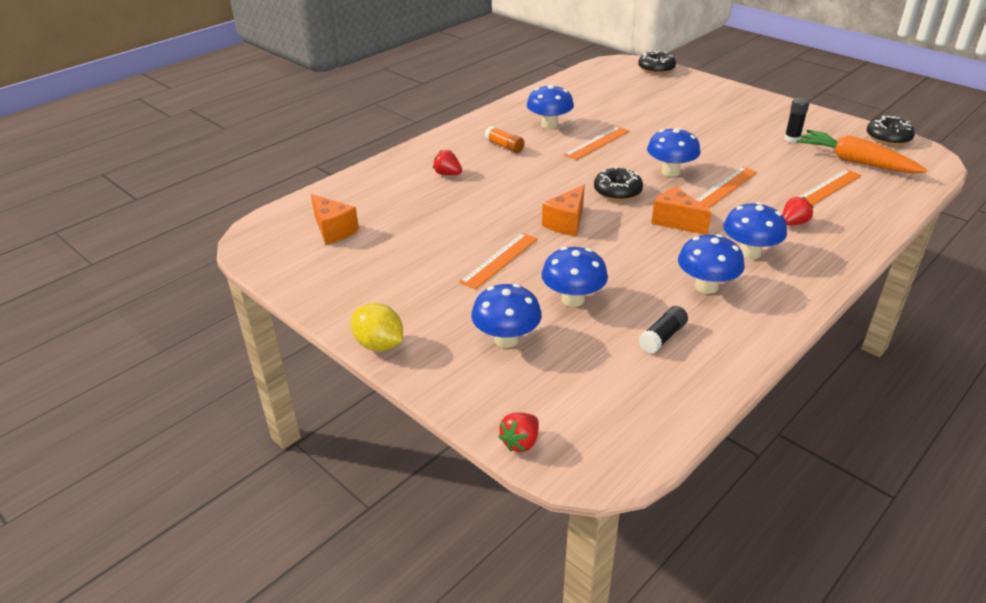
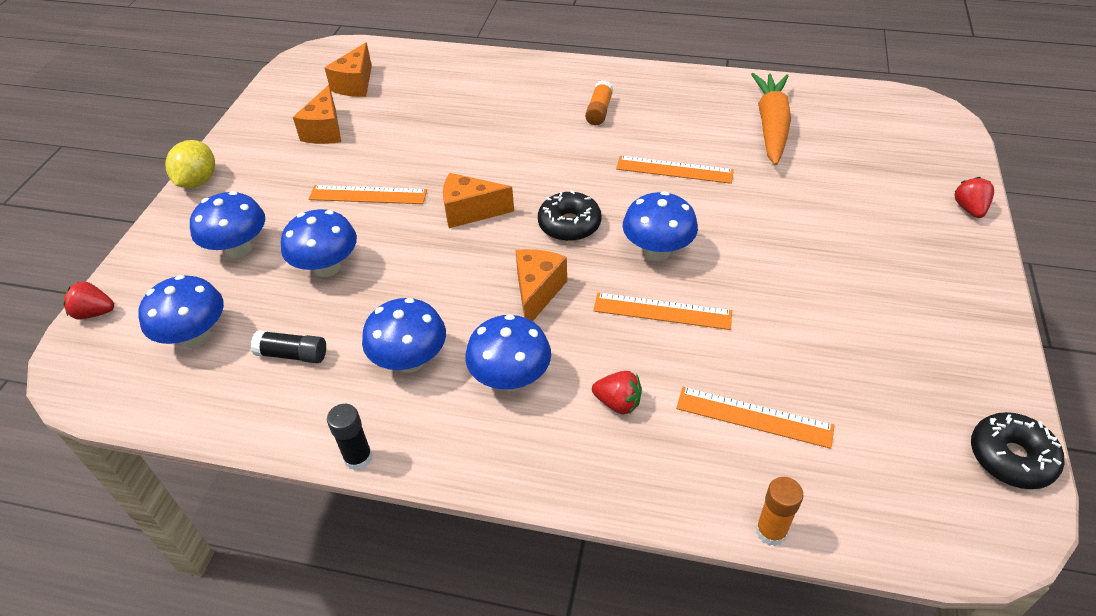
camera: 60 degrees right, 10 degrees up
red strawberry [433,150,462,175] -> red strawberry moved to [955,177,994,218]
blue mushroom [527,85,574,129] -> blue mushroom moved to [138,275,224,348]
black donut [638,51,676,74] -> none
black glue stick [784,98,809,143] -> black glue stick moved to [327,404,373,471]
orange carrot [796,130,927,173] -> orange carrot moved to [751,73,791,165]
none -> orange cheese [293,85,341,144]
none -> orange glue stick [755,477,803,546]

